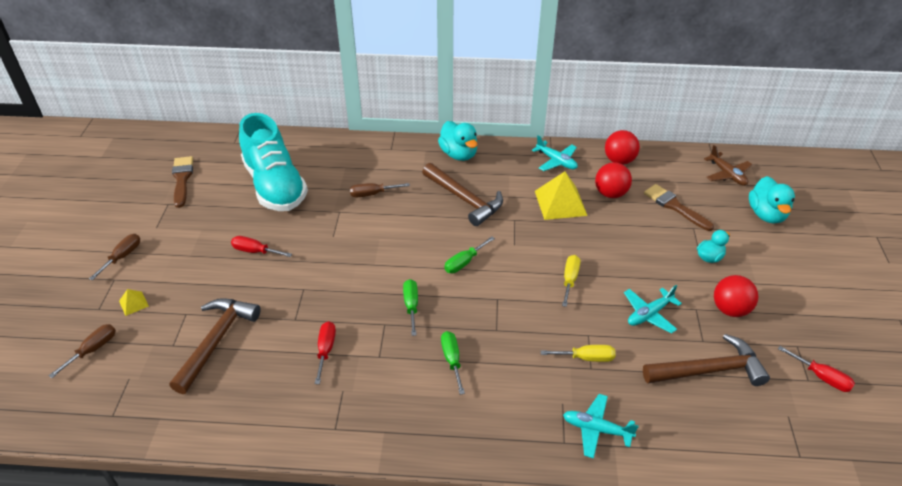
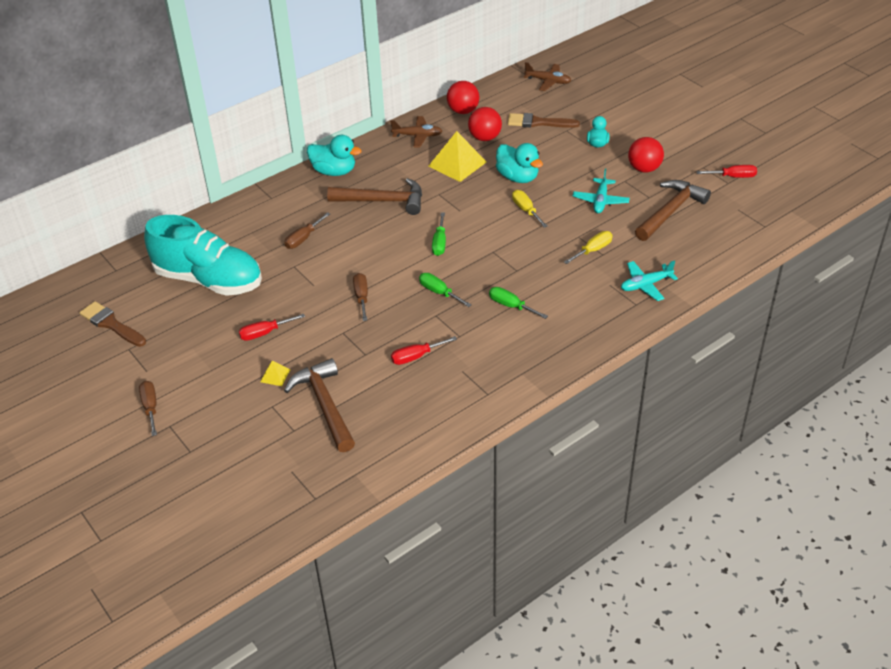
camera: 40 degrees left, 0 degrees up
brown screwdriver [48,324,116,378] -> brown screwdriver moved to [353,273,368,321]
yellow pyramid [119,289,149,316] -> yellow pyramid moved to [260,360,290,386]
red screwdriver [315,321,336,384] -> red screwdriver turned 75 degrees counterclockwise [391,336,457,365]
turquoise plane [532,135,578,171] -> brown plane [390,116,442,147]
turquoise duck [749,176,795,224] -> turquoise duck moved to [496,143,543,183]

